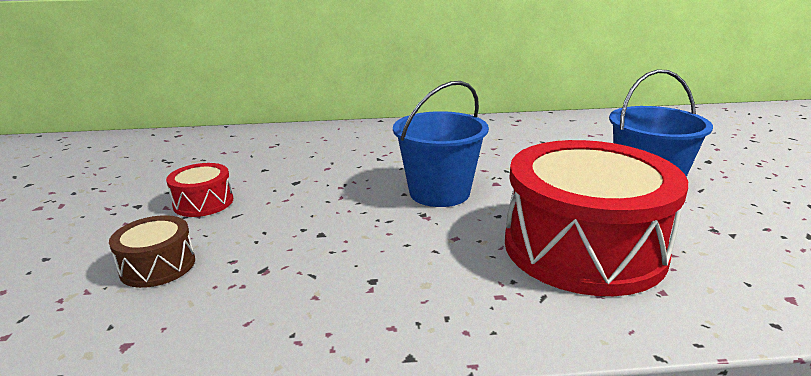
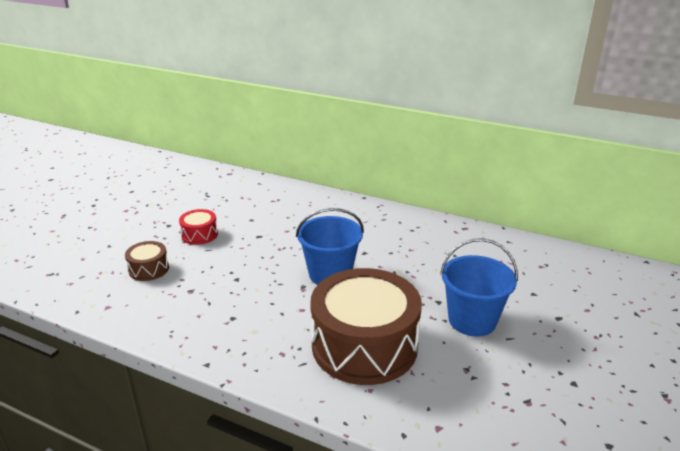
camera: 30 degrees right, 5 degrees up
red drum [505,140,688,296] -> brown drum [310,268,422,385]

